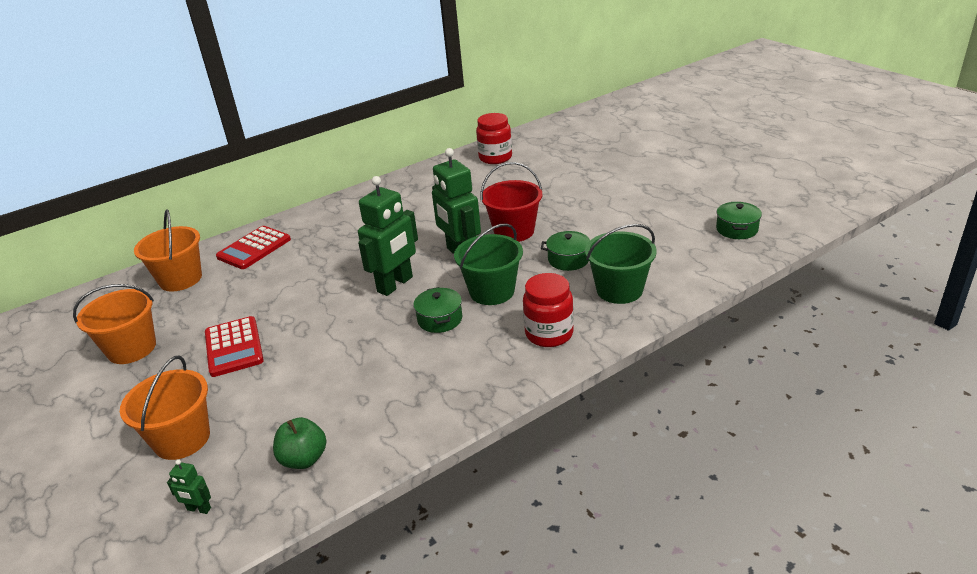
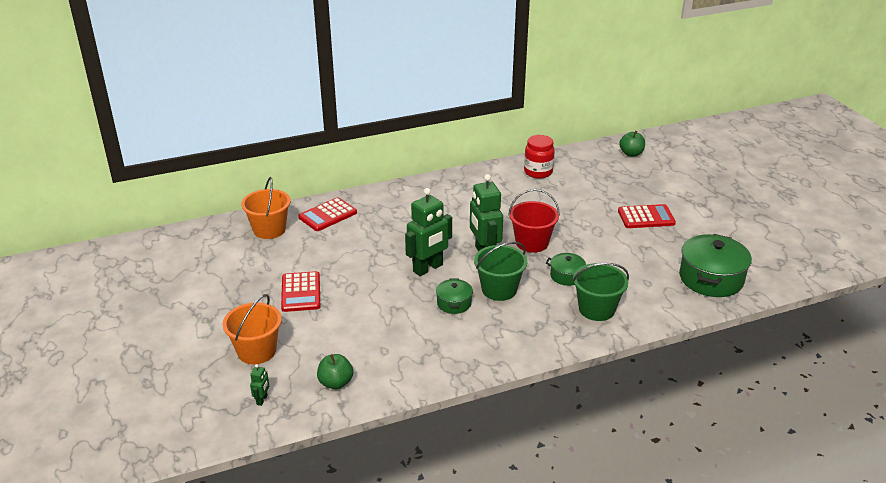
camera: 10 degrees right, 0 degrees up
orange bucket [73,284,156,364] -> none
green robot [167,459,211,514] -> green robot turned 105 degrees counterclockwise [250,364,269,406]
red jar [523,273,574,347] -> none
green pot [716,202,762,239] -> green pot [679,234,752,297], size x1.90
none -> red calculator [618,204,676,228]
none -> green apple [619,131,645,157]

